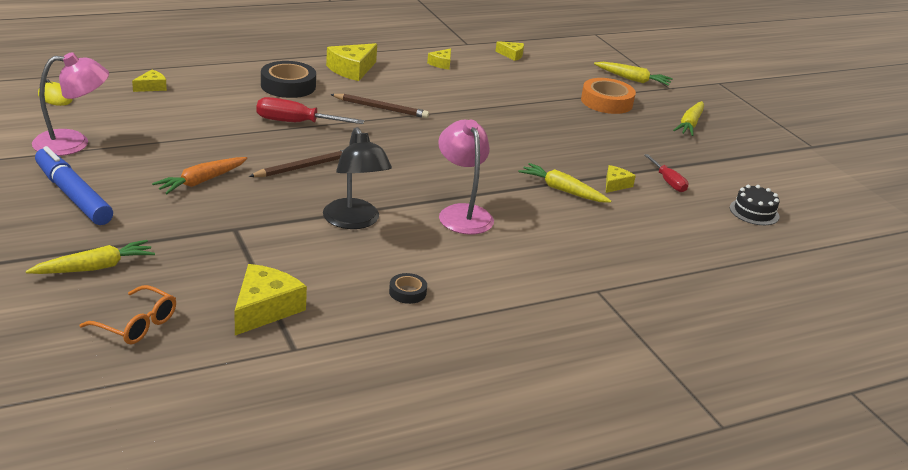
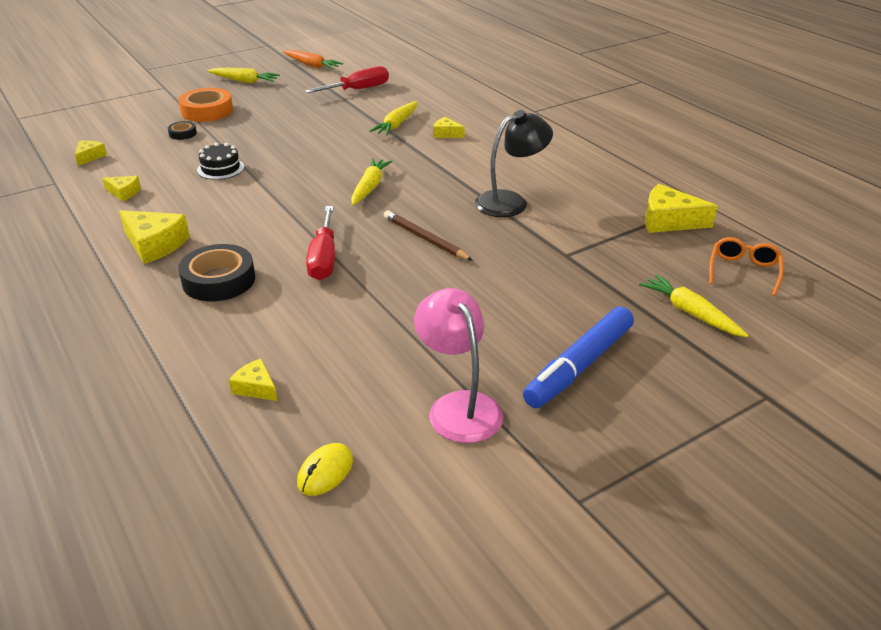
camera: 95 degrees left, 5 degrees up
orange carrot [152,157,247,194] -> orange carrot moved to [283,50,343,69]
brown pencil [330,94,429,118] -> none
black tape [389,273,427,304] -> black tape moved to [168,121,197,140]
pink lamp [438,120,494,234] -> none
yellow carrot [594,62,673,86] -> yellow carrot moved to [351,158,393,205]
yellow cheese [606,165,636,193] -> yellow cheese moved to [433,117,465,138]
red screwdriver [644,154,688,192] -> red screwdriver [305,66,389,93], size x1.57
black cake [730,185,779,225] -> black cake moved to [197,143,244,180]

